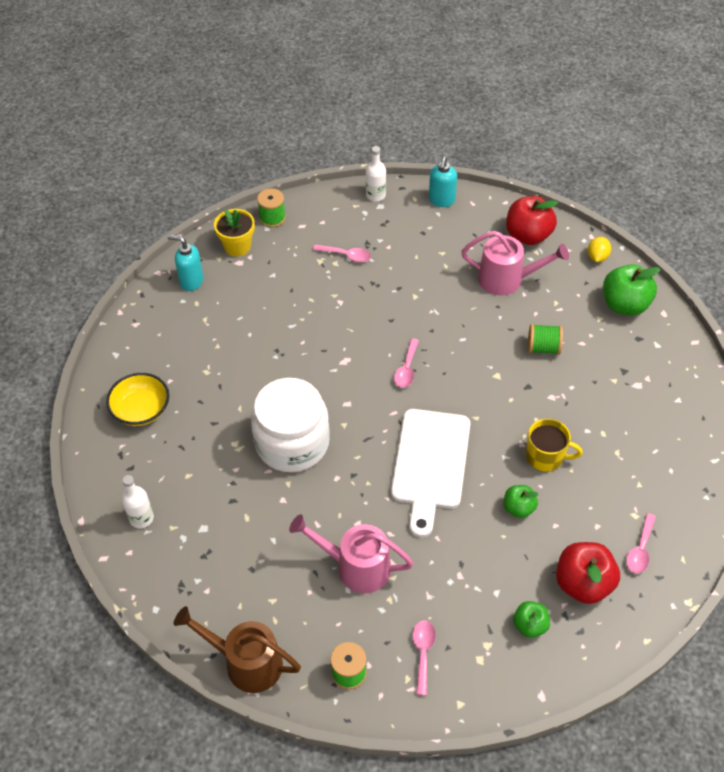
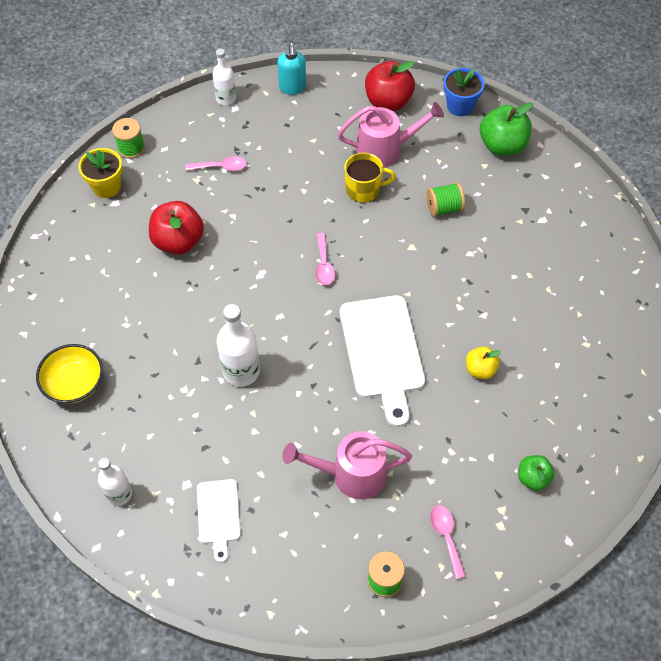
camera: 20 degrees left, 5 degrees up
turquoise soap dispenser [168,235,204,291] -> none
brown watering can [174,606,301,693] -> none
white jar [251,378,330,472] -> white bottle [217,304,260,387]
green apple [504,485,539,518] -> yellow apple [466,346,501,379]
yellow mug [526,418,583,472] -> yellow mug moved to [344,153,396,203]
red apple [556,542,620,604] -> red apple moved to [149,201,204,254]
yellow lemon [588,237,611,262] -> blue flower pot [443,68,484,116]
pink spoon [626,513,656,574] -> none
none -> white cutting board [197,479,240,563]

